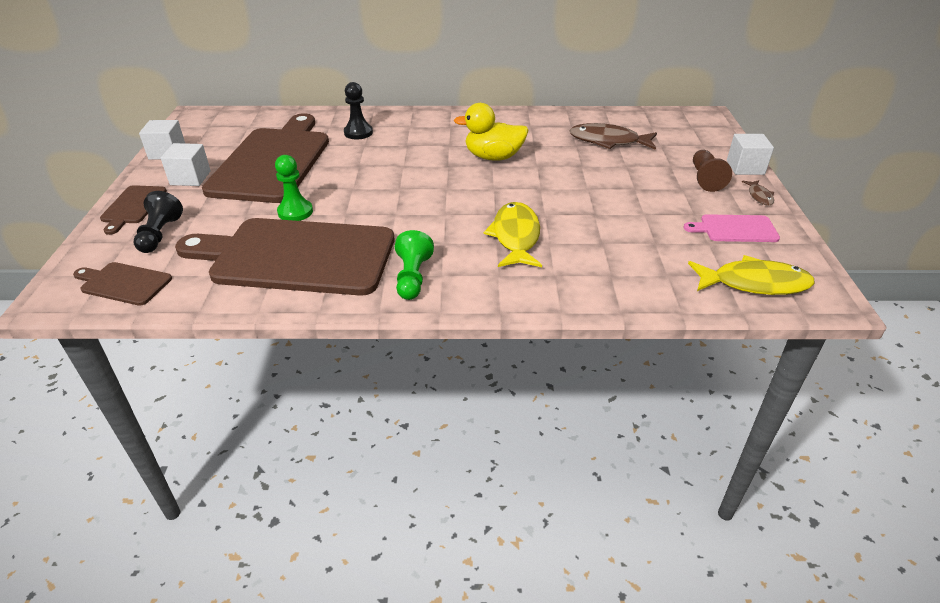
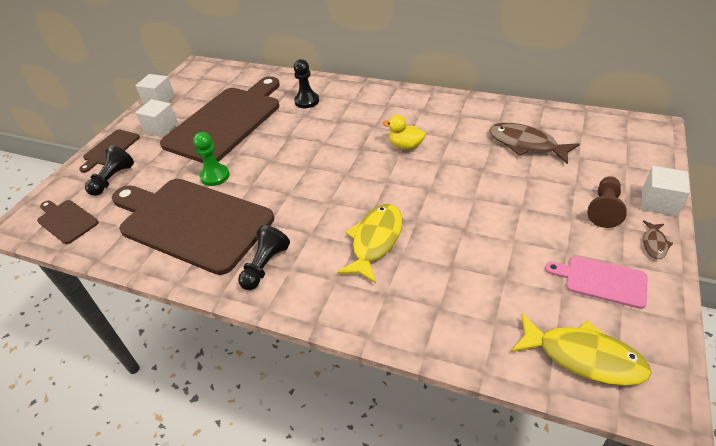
camera: 25 degrees right, 5 degrees up
green pawn [395,230,434,300] -> black pawn [238,225,290,290]
yellow duck [454,103,529,161] -> yellow duck [382,115,426,150], size x0.65

